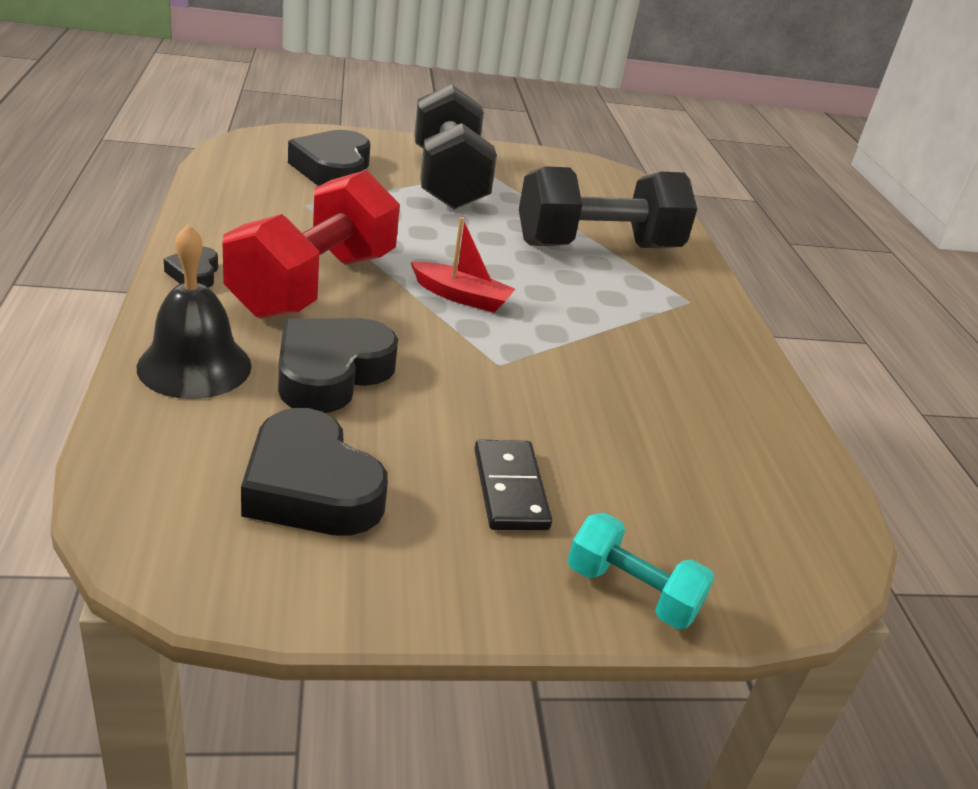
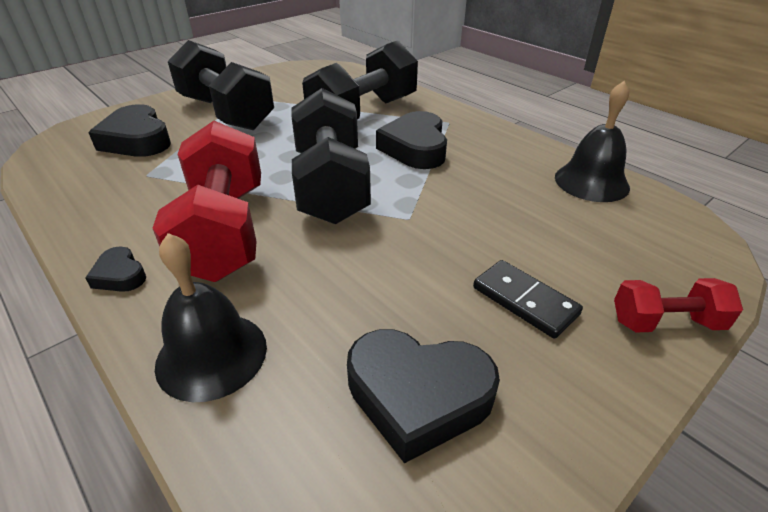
camera: 30 degrees left, 5 degrees up
black heart [278,318,398,413] -> black heart moved to [376,111,447,169]
red boat [411,217,515,313] -> black dumbbell [292,88,371,225]
turquoise dumbbell [568,513,715,629] -> red dumbbell [614,278,743,332]
none -> black bell [555,81,630,202]

